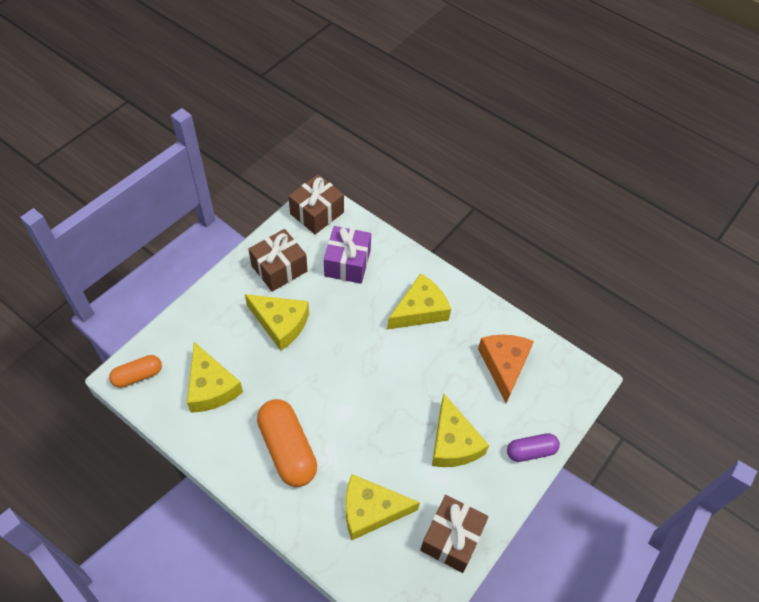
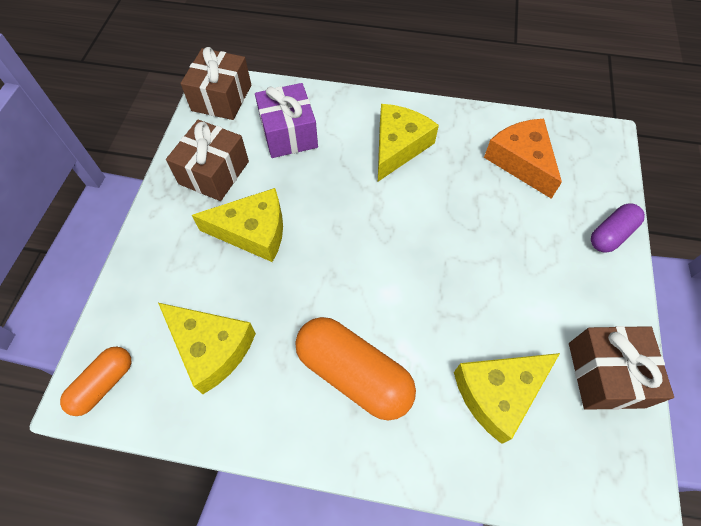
camera: 25 degrees left, 5 degrees up
yellow cheese [432,394,489,467] -> none

